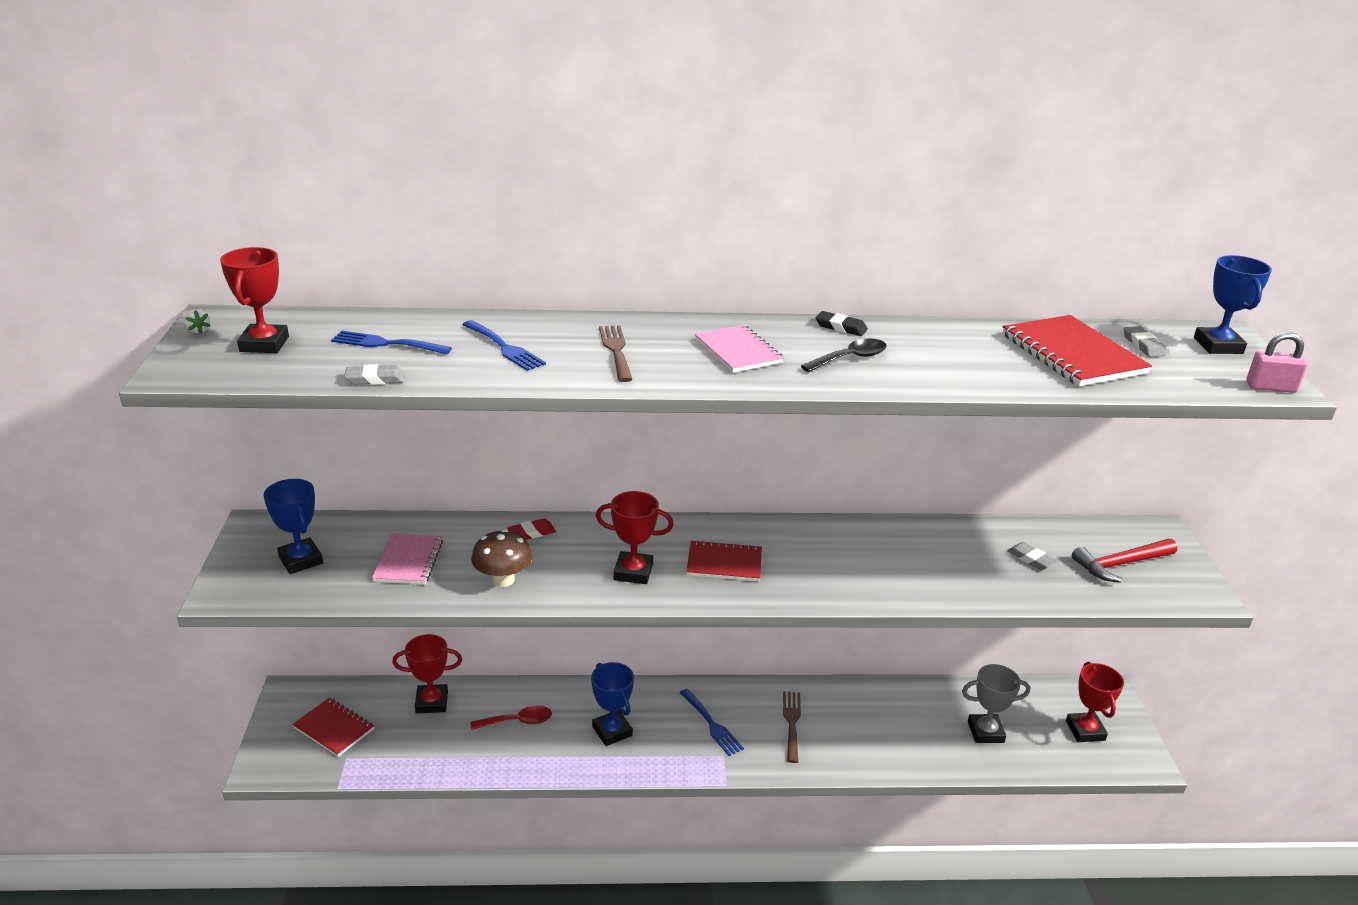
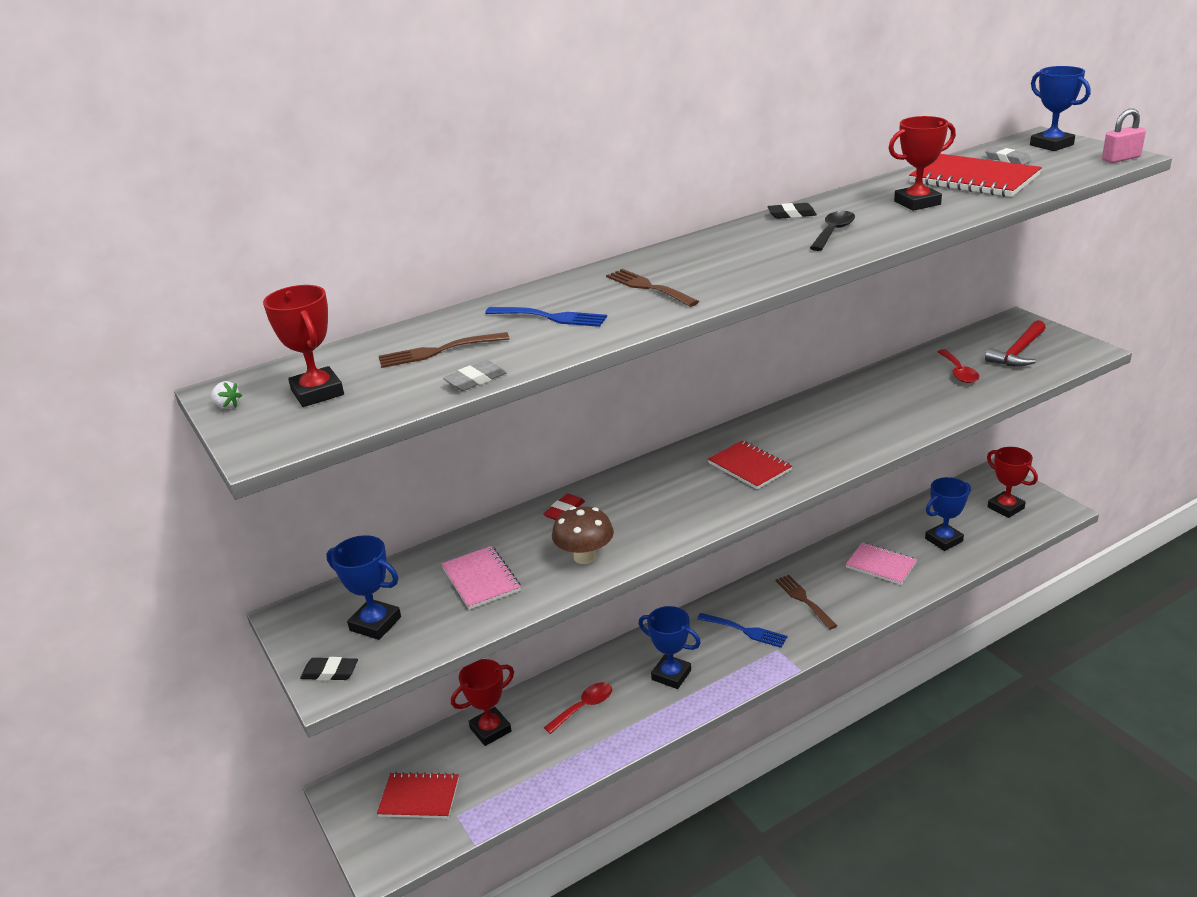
camera: 25 degrees left, 0 degrees up
blue fork [331,331,452,354] -> brown fork [379,332,510,368]
red trophy [596,491,674,584] -> red trophy moved to [889,116,956,211]
red notebook [687,540,762,582] -> red notebook turned 75 degrees clockwise [708,440,792,489]
pink notebook [695,325,784,373] -> pink notebook moved to [846,542,917,585]
grey trophy [962,664,1030,743] -> blue trophy [925,477,971,551]
grey eraser [1007,542,1057,570] -> red spoon [937,349,979,383]
none -> black eraser [300,657,358,681]

